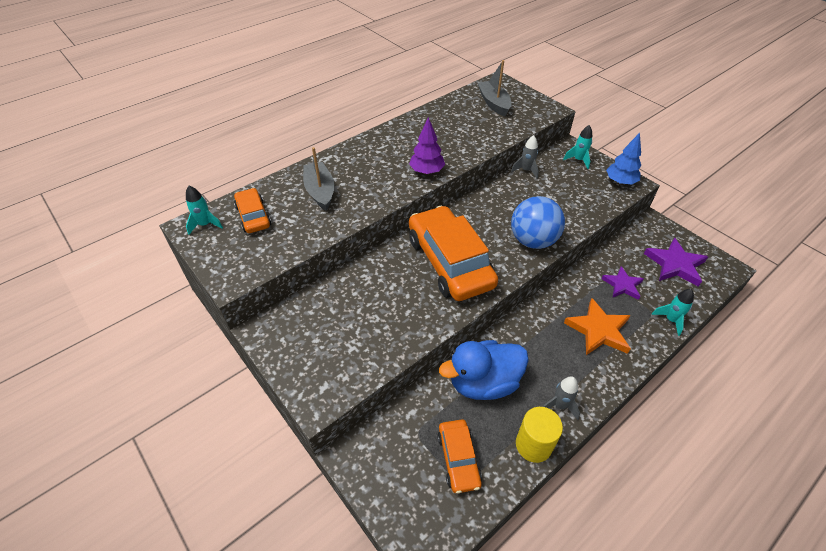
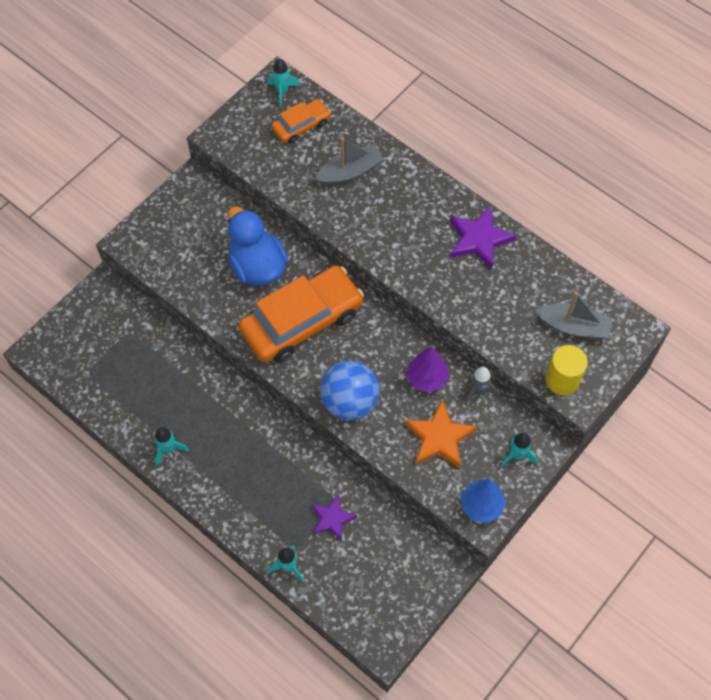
camera: 80 degrees right, 15 degrees up
purple tree [409,117,445,174] -> purple tree moved to [407,347,449,393]
orange car [438,419,482,493] -> none
blue duck [439,340,529,400] -> blue duck moved to [228,206,288,286]
grey boat [478,60,511,117] -> grey boat turned 45 degrees clockwise [535,292,613,339]
yellow cylinder [516,407,563,463] -> yellow cylinder moved to [545,345,588,395]
grey rocket [543,376,580,420] -> turquoise rocket [154,427,189,465]
orange star [564,298,631,355] -> orange star moved to [404,399,477,468]
purple star [644,238,708,287] -> purple star moved to [450,206,517,270]

